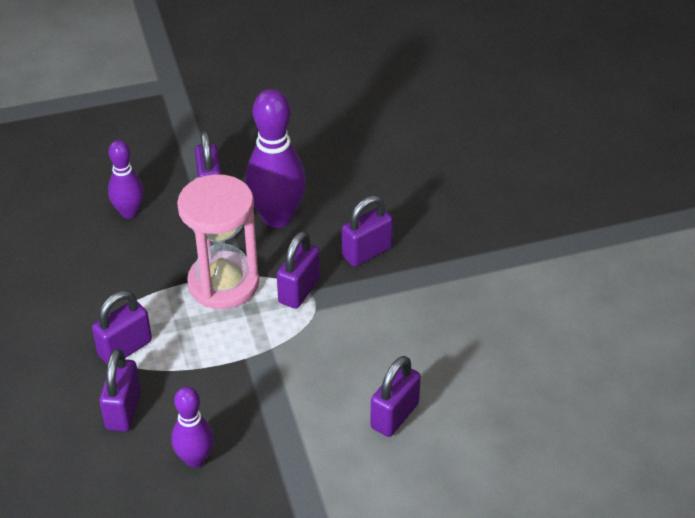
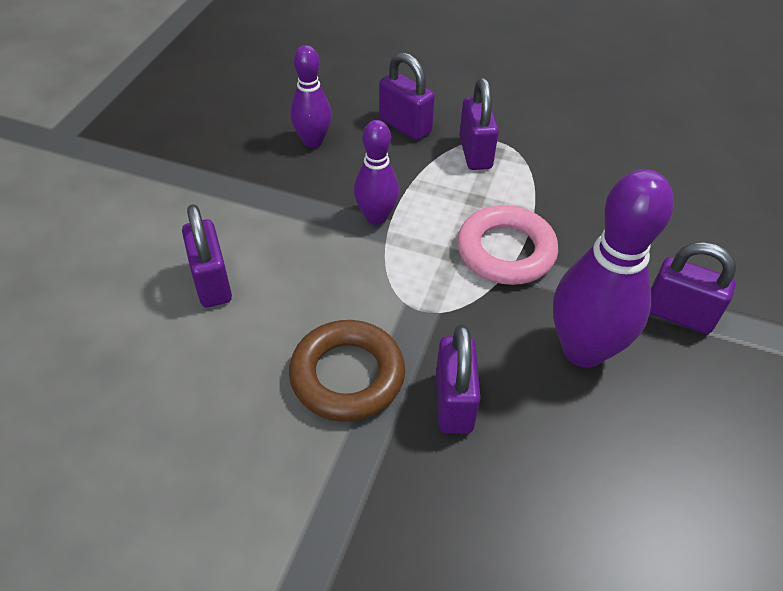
camera: 125 degrees right, 5 degrees up
purple bowling pin [108,140,144,218] -> purple bowling pin moved to [354,120,399,225]
pink hourglass [177,174,259,309] -> pink ring [457,205,558,285]
purple padlock [277,231,320,309] -> none
none -> brown ring [289,320,405,422]

